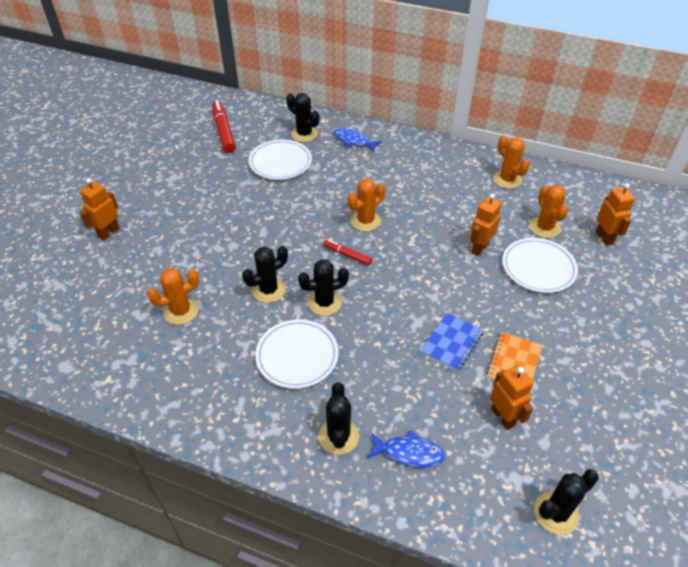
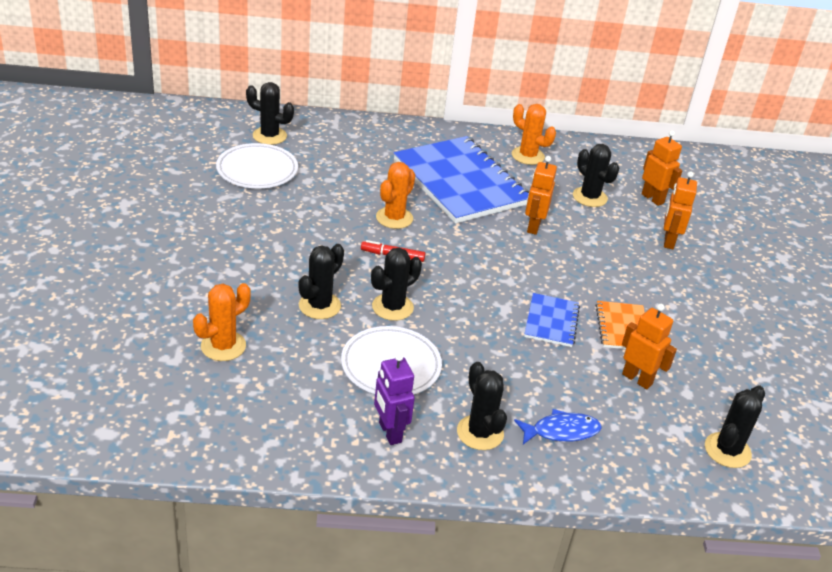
camera: 25 degrees left, 10 degrees down
orange robot [79,178,120,240] -> orange robot moved to [664,171,697,249]
red marker [212,100,236,153] -> none
blue fish [334,128,382,152] -> none
white plate [502,238,578,293] -> none
orange cactus [530,184,569,238] -> black cactus [573,144,619,207]
none -> purple robot [374,353,415,445]
none -> blue notebook [394,136,529,223]

